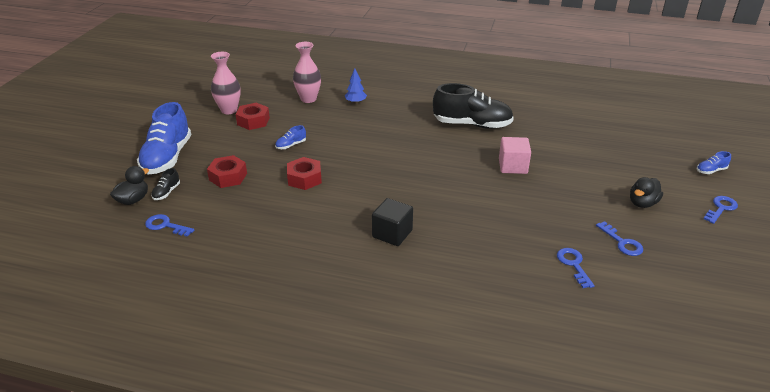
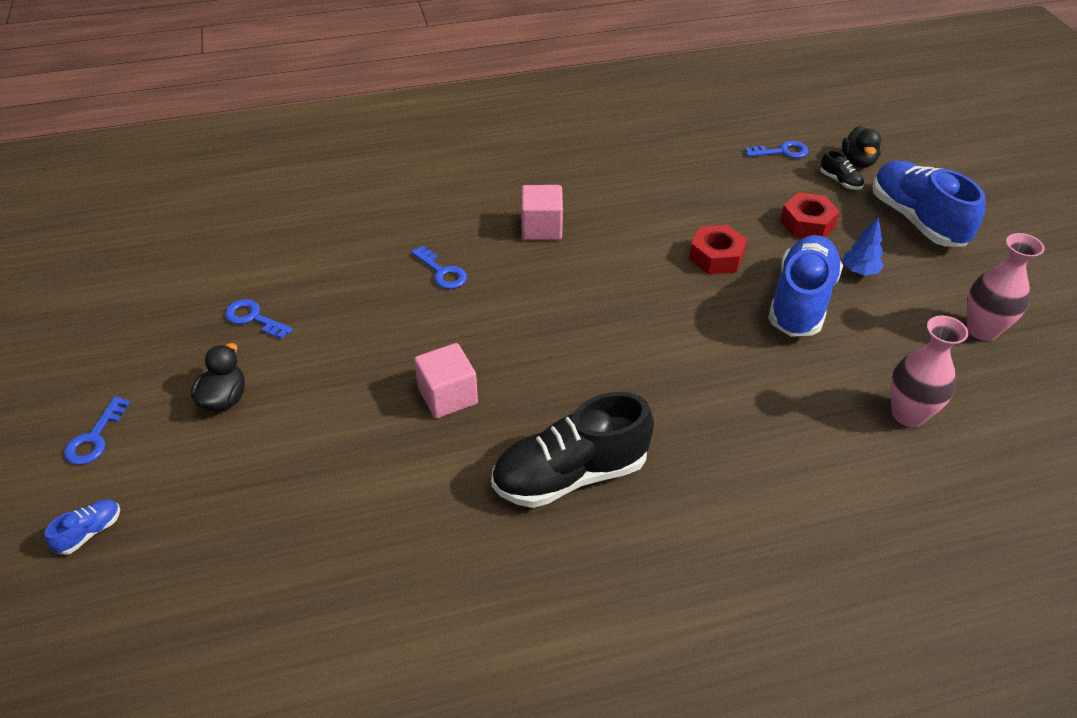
camera: 150 degrees right, 10 degrees up
black shoe [151,168,180,200] -> black shoe turned 150 degrees clockwise [820,150,864,190]
red nut [235,103,270,130] -> none
blue shoe [275,125,306,149] -> blue shoe [768,235,843,337], size x2.42
blue tree [345,68,367,104] -> blue tree moved to [843,217,884,275]
black cube [372,198,413,246] -> pink cube [521,185,563,240]
blue key [557,248,595,288] -> blue key moved to [411,246,467,289]

